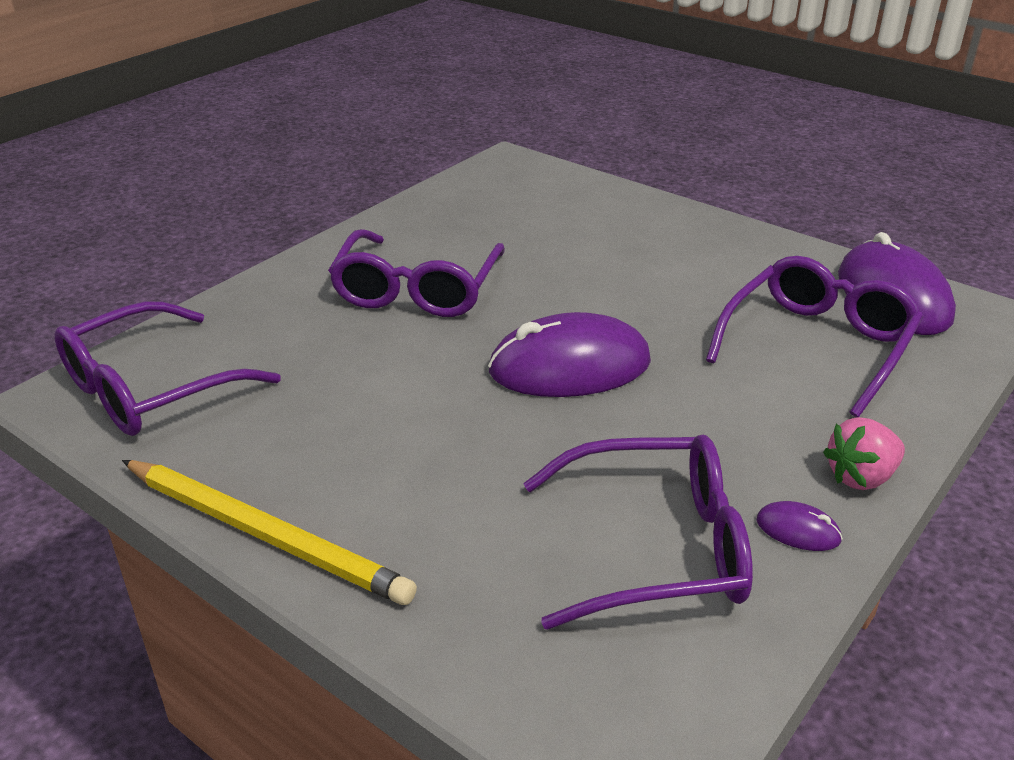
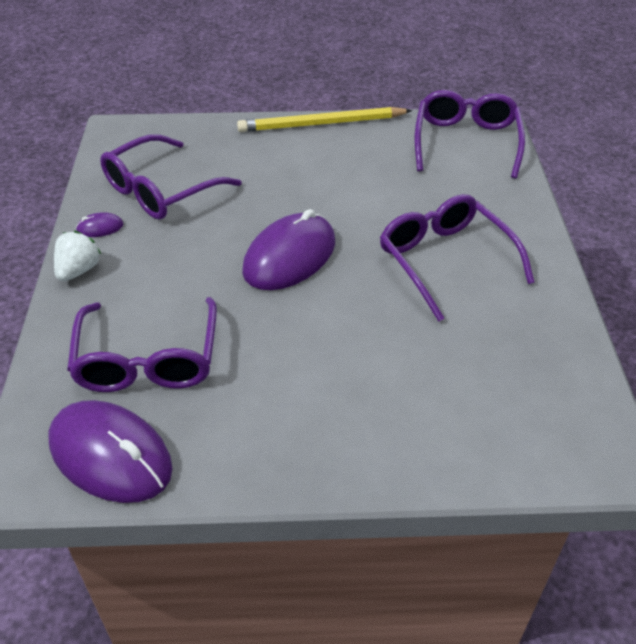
camera: 140 degrees right, 10 degrees up
pink strawberry [823,417,905,490] -> white strawberry [54,231,101,281]

